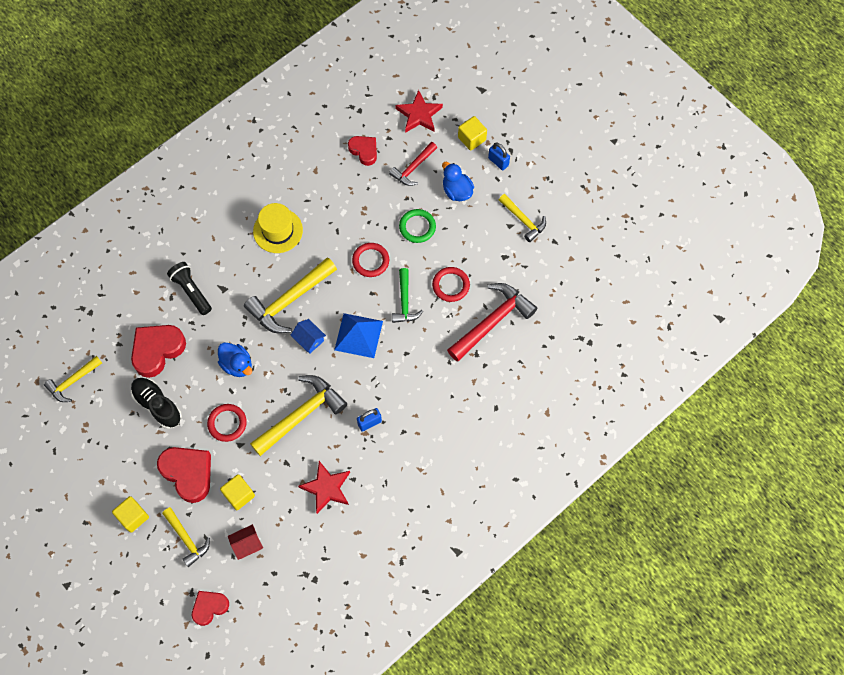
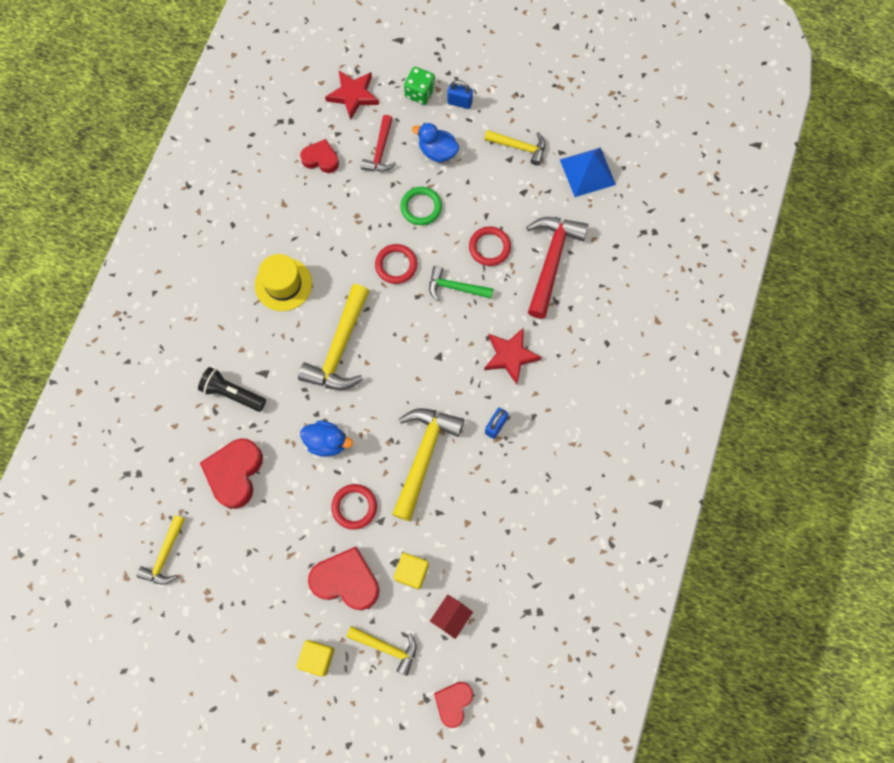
camera: 30 degrees left, 5 degrees up
black shoe [131,378,182,429] -> none
blue house [291,319,326,354] -> none
red star [298,461,350,514] -> red star moved to [484,327,542,384]
blue pyramid [334,313,383,358] -> blue pyramid moved to [560,147,616,197]
green hammer [392,268,423,323] -> green hammer turned 135 degrees clockwise [429,266,493,301]
yellow cube [458,116,487,151] -> green dice [404,67,435,105]

